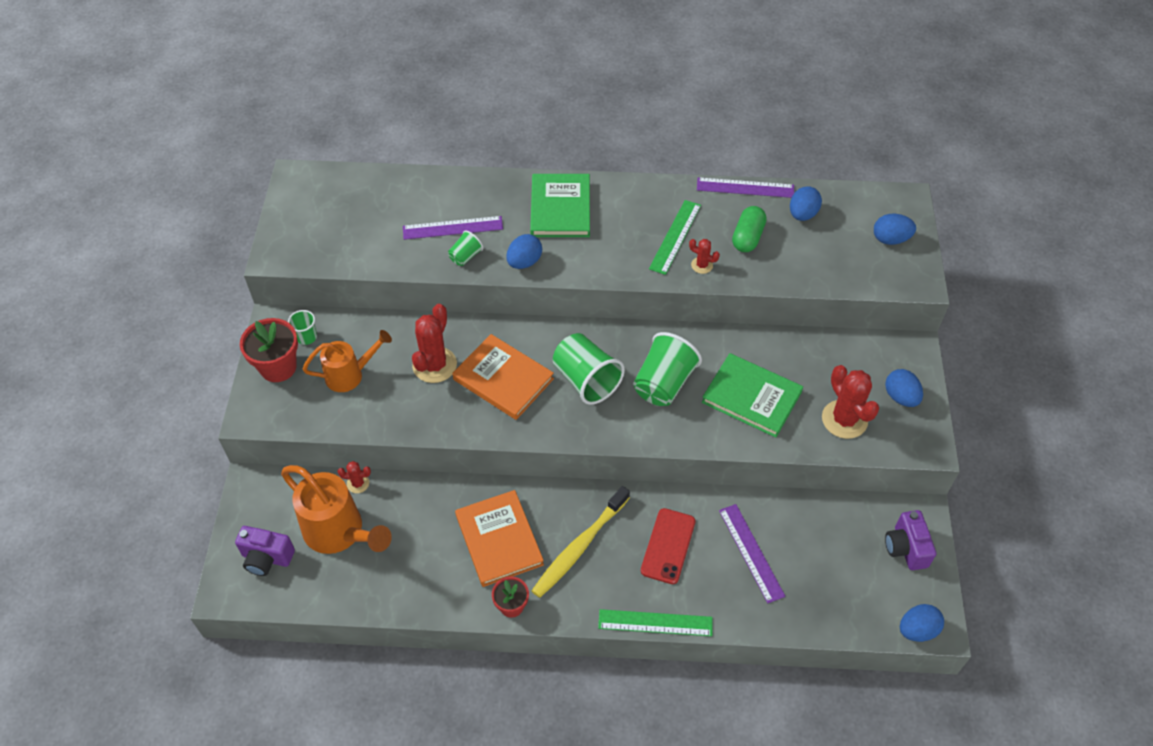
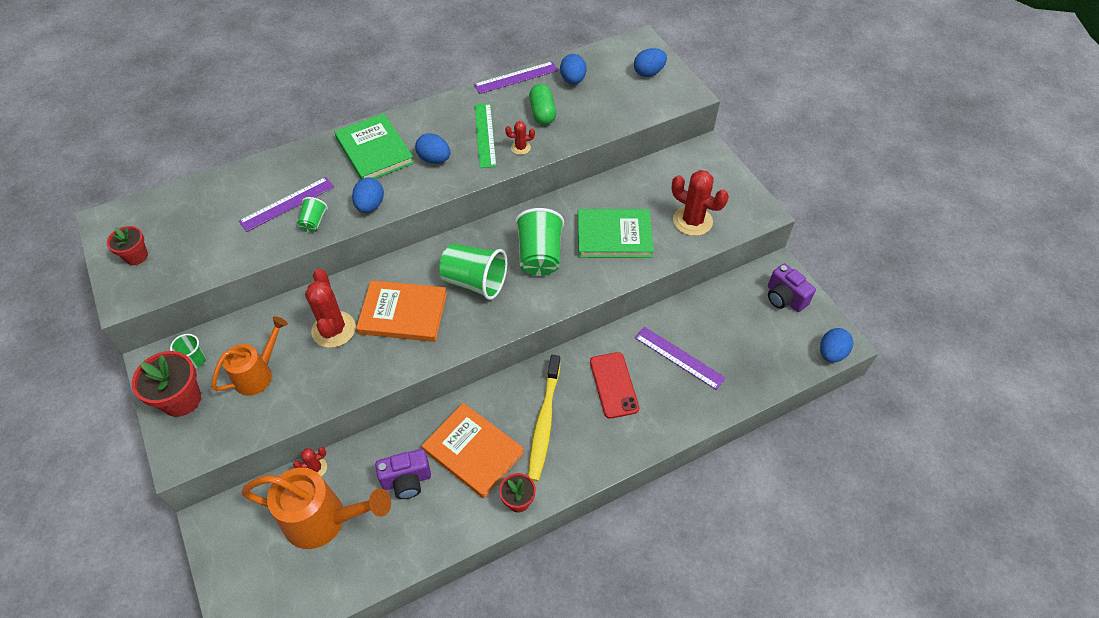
camera: 30 degrees left, 0 degrees up
purple camera [235,526,295,576] -> purple camera moved to [375,449,431,499]
green ruler [598,609,713,636] -> none
blue egg [885,369,923,407] -> blue egg moved to [415,133,450,164]
none -> red flower pot [107,226,148,265]

